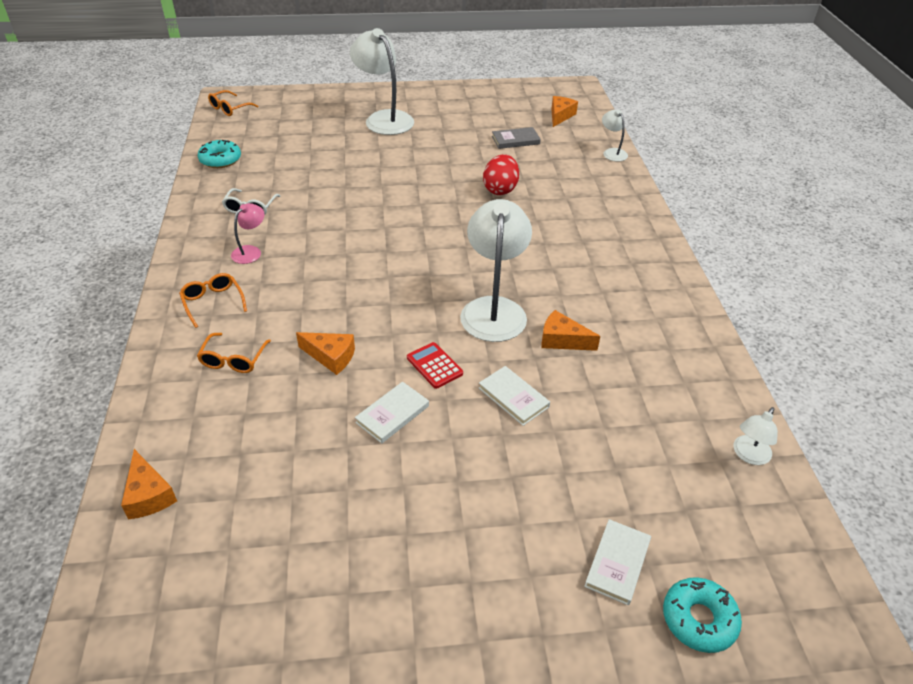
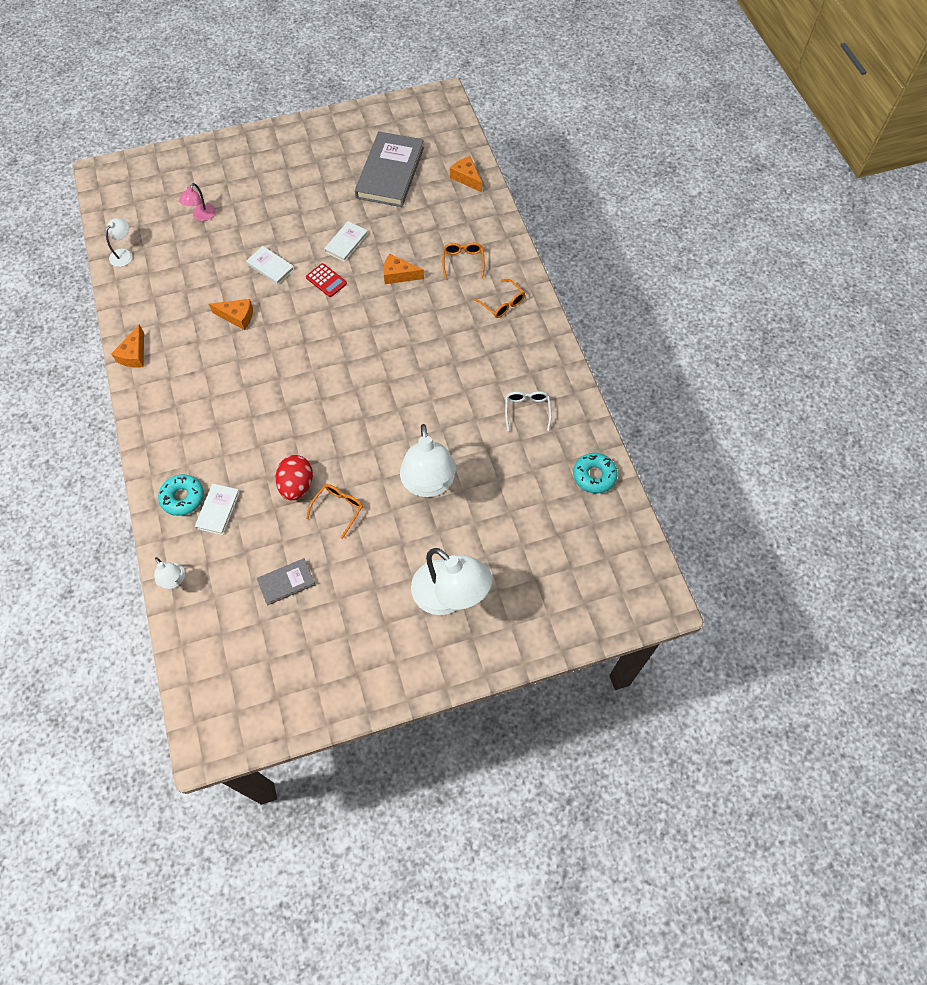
camera: 170 degrees right, 20 degrees up
orange glasses [208,90,259,116] -> orange glasses moved to [306,484,363,539]
pink lamp [231,203,264,264] -> pink lamp moved to [179,183,215,221]
white lamp [460,199,532,342] -> white lamp moved to [400,424,456,497]
orange cheese [551,96,578,127] -> orange cheese moved to [111,325,144,368]
white book [584,519,651,605] -> white book moved to [195,483,240,535]
turquoise donut [663,577,742,653] -> turquoise donut moved to [158,474,204,516]
none -> grey book [355,131,424,207]

